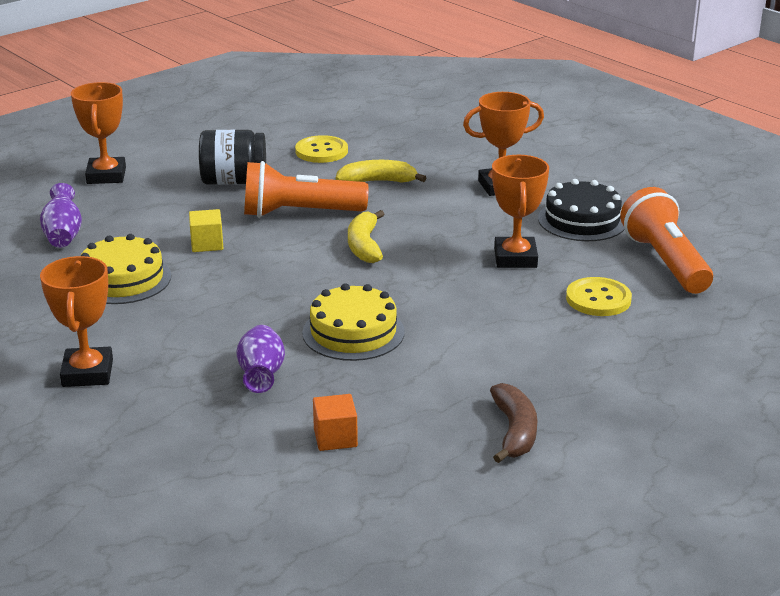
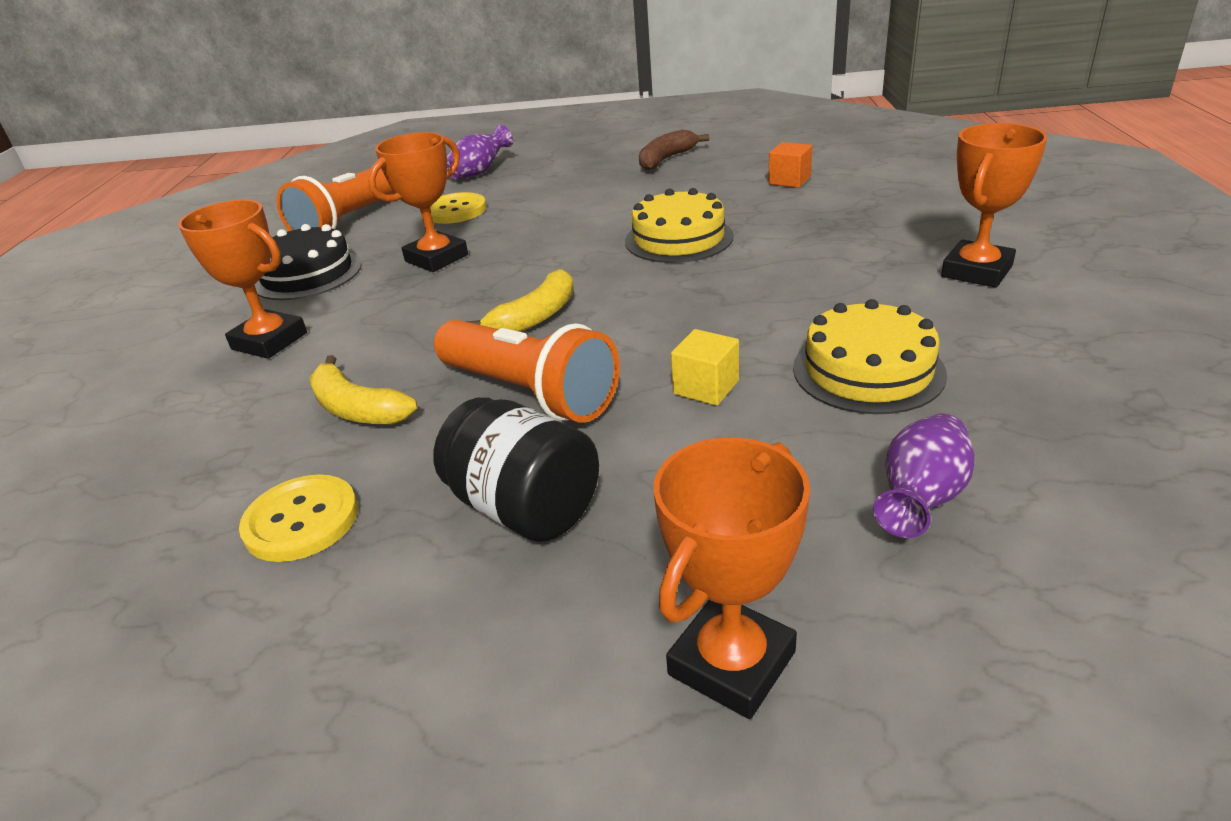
camera: 135 degrees left, 5 degrees up
purple vase [236,325,285,393] -> purple vase moved to [447,124,513,179]

